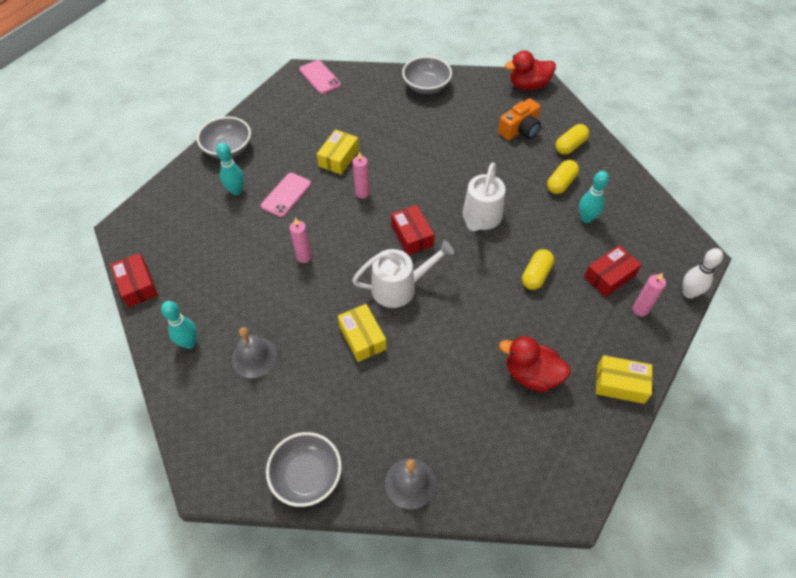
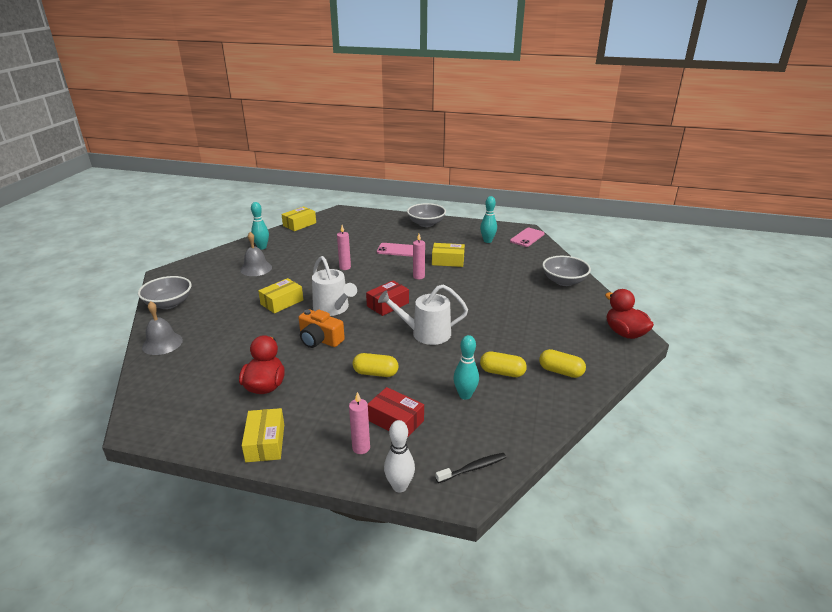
camera: 70 degrees right, 25 degrees down
red box [110,253,158,307] -> yellow box [281,206,316,231]
turquoise bowling pin [216,143,244,195] -> turquoise bowling pin moved to [480,196,497,243]
orange camera [498,98,541,140] -> orange camera moved to [299,309,345,348]
none -> black toothbrush [436,453,506,483]

